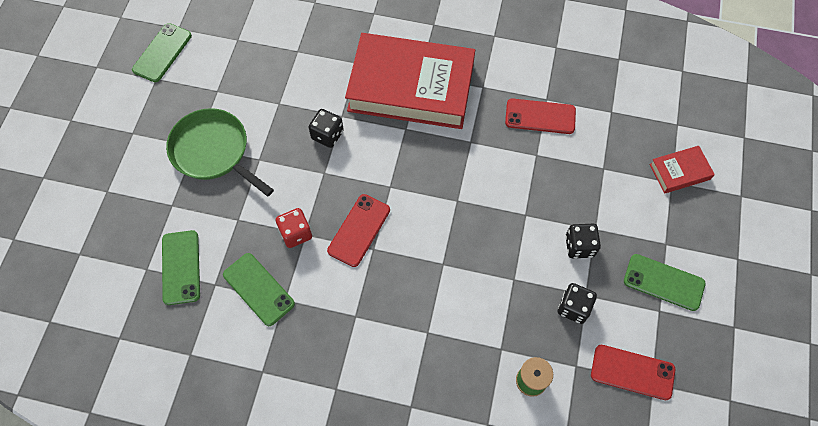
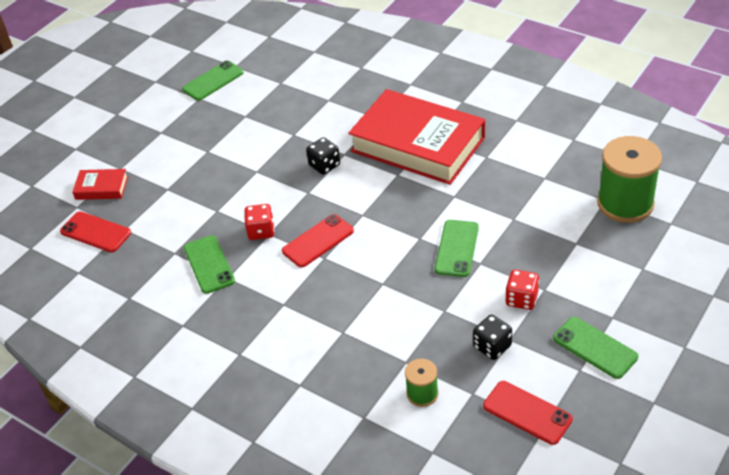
camera: 25 degrees right, 20 degrees down
green phone [162,230,200,305] -> green phone moved to [435,220,479,277]
green pan [166,108,274,196] -> none
red phone [505,98,576,134] -> red phone moved to [60,211,131,252]
black dice [565,224,601,258] -> red dice [505,270,539,310]
red book [649,146,715,194] -> red book moved to [72,169,128,200]
none -> green spool [597,136,662,223]

